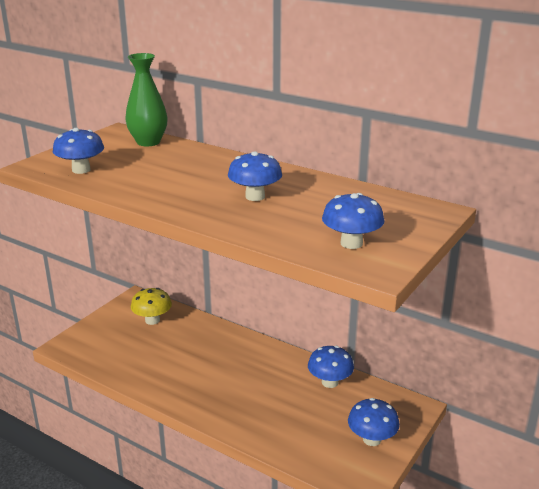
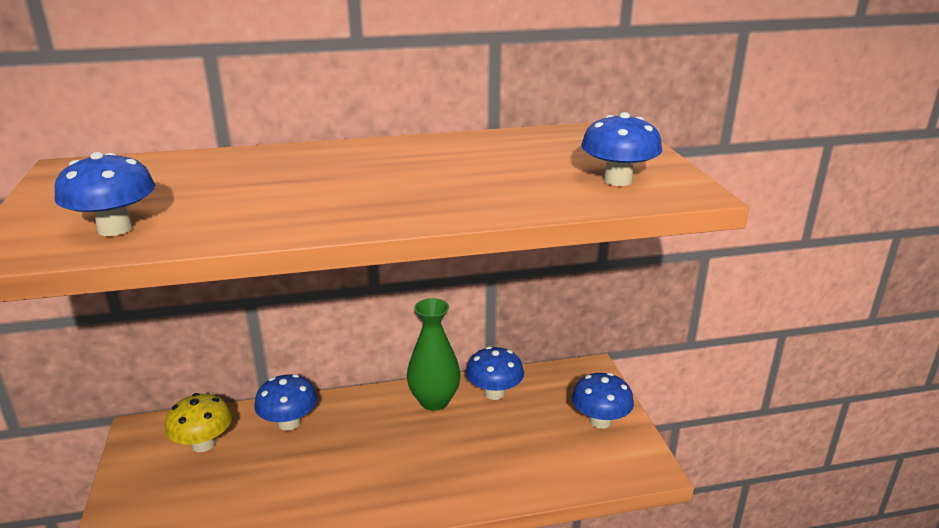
camera: 45 degrees left, 0 degrees up
green vase [125,53,168,146] -> green vase moved to [407,298,461,411]
blue mushroom [228,151,282,201] -> blue mushroom moved to [254,374,317,431]

